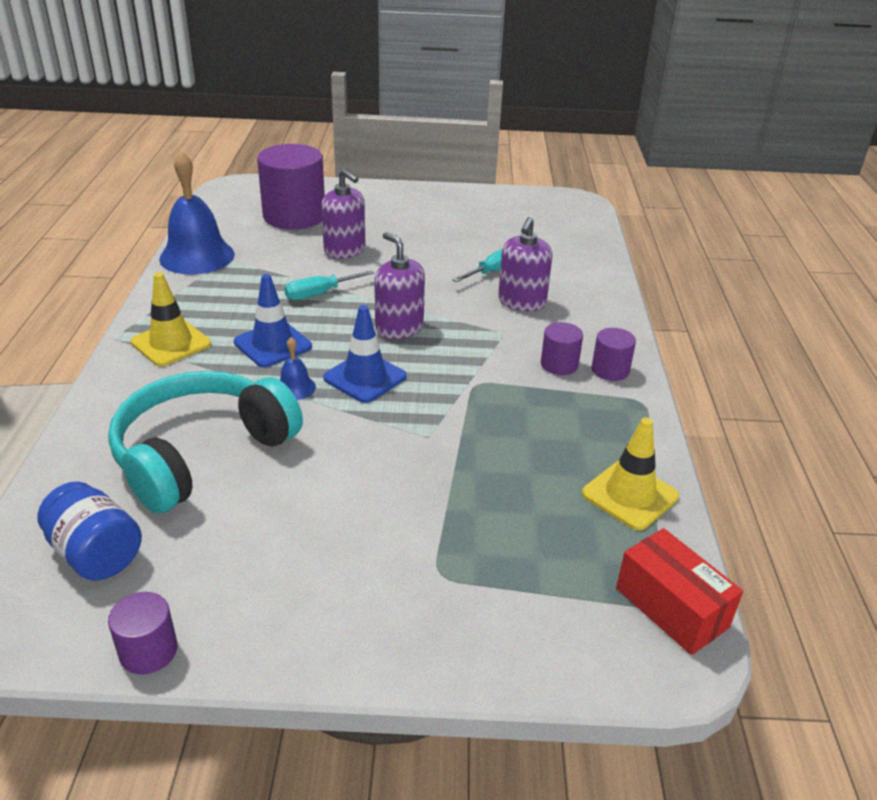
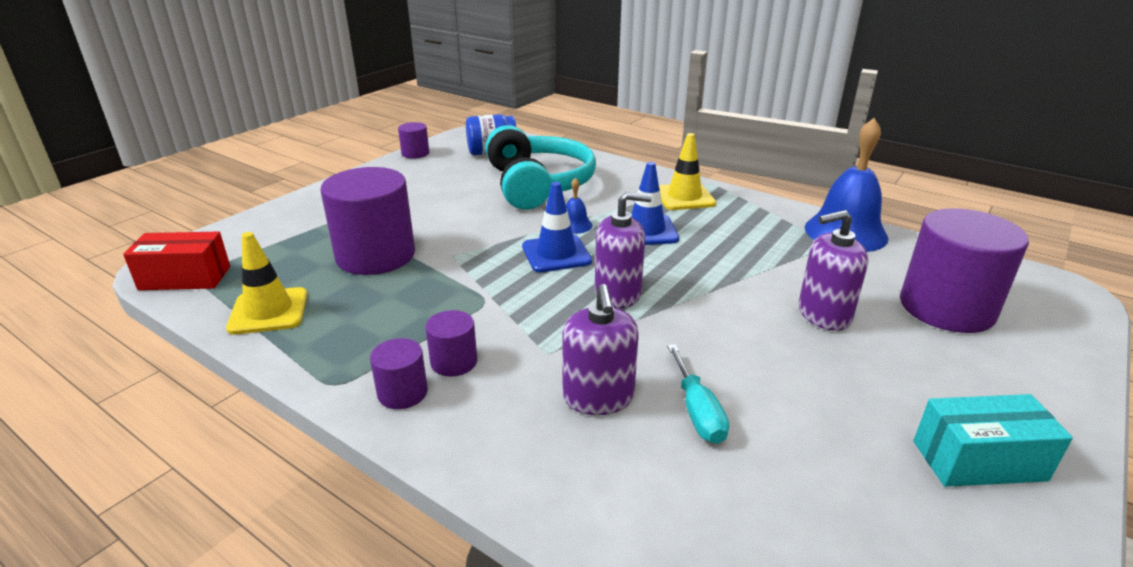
camera: 125 degrees right, 5 degrees down
turquoise screwdriver [284,270,374,300] -> none
purple soap dispenser [498,217,552,311] -> purple soap dispenser turned 150 degrees counterclockwise [562,284,639,415]
none -> purple cylinder [321,167,415,275]
none -> turquoise box [913,394,1073,487]

